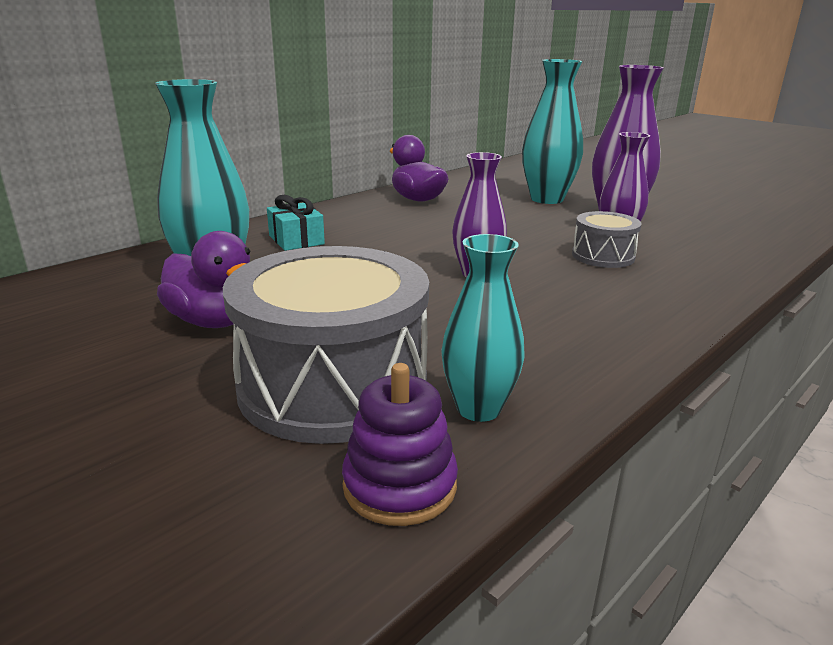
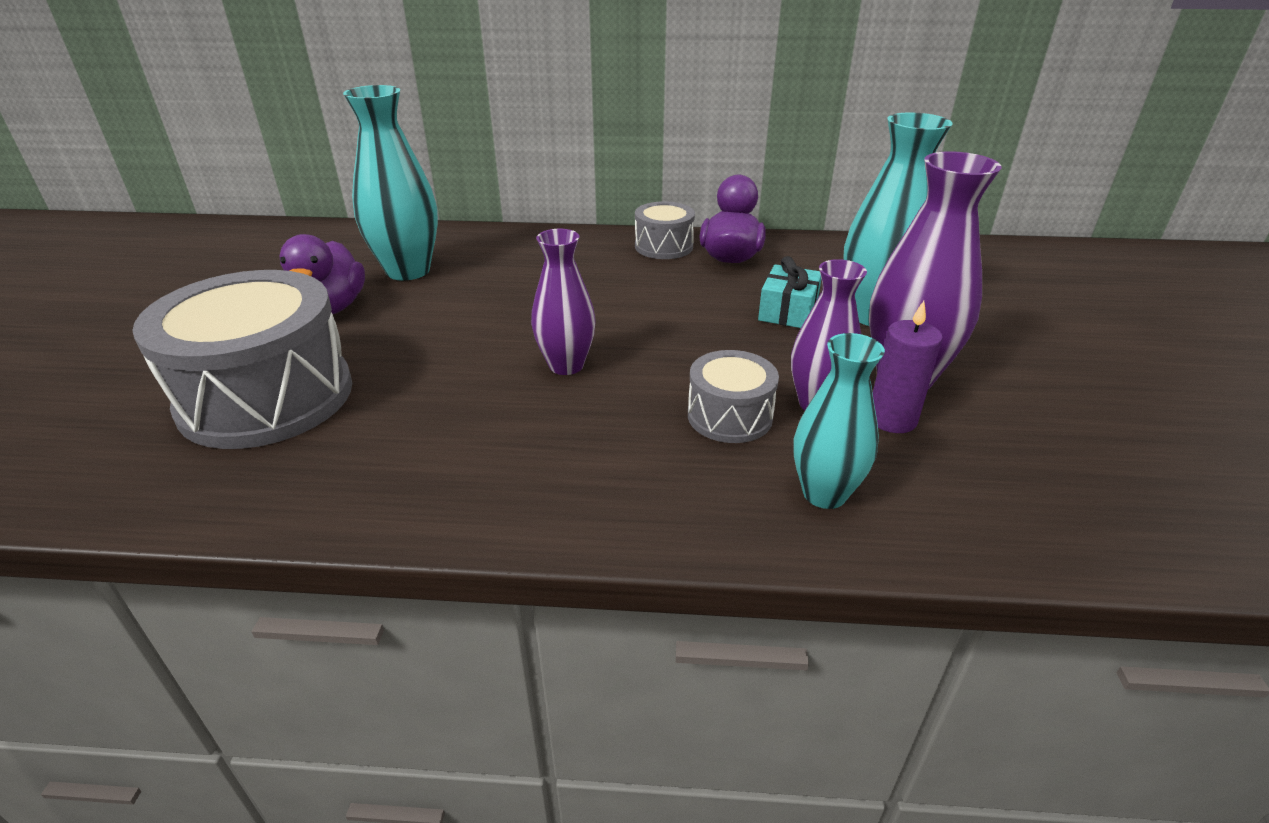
camera: 50 degrees right, 10 degrees up
turquoise gift [267,195,325,251] -> turquoise gift moved to [758,256,821,328]
purple stacking toy [342,363,458,526] -> none
turquoise vase [441,234,524,422] -> turquoise vase moved to [793,333,885,509]
none -> grey drum [635,201,695,259]
none -> purple candle [873,301,943,433]

